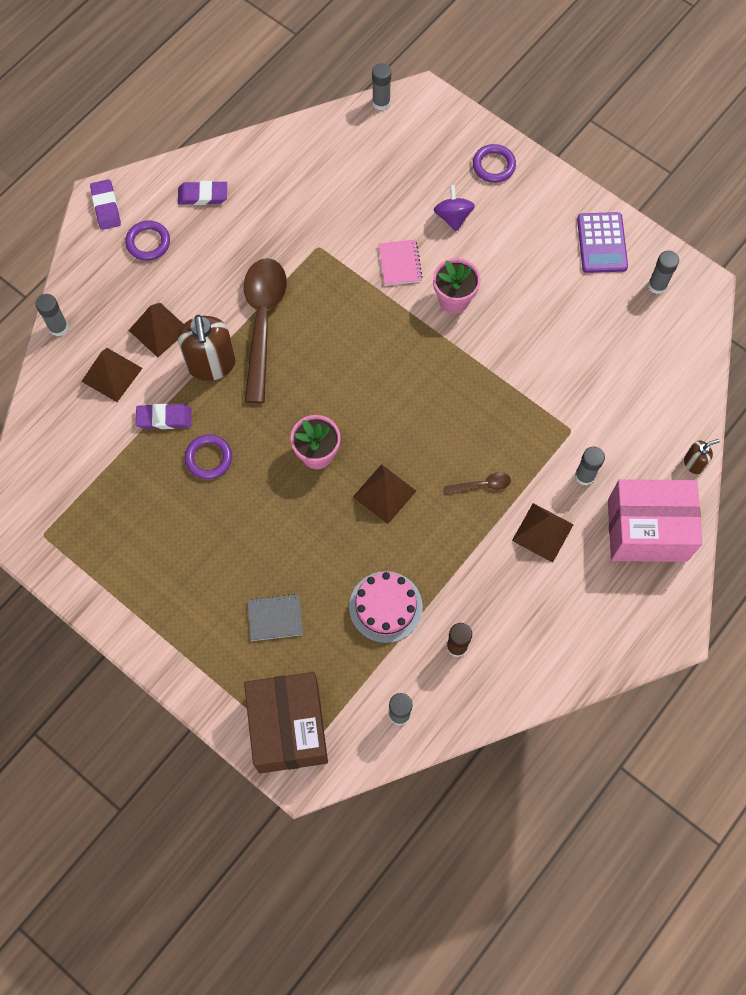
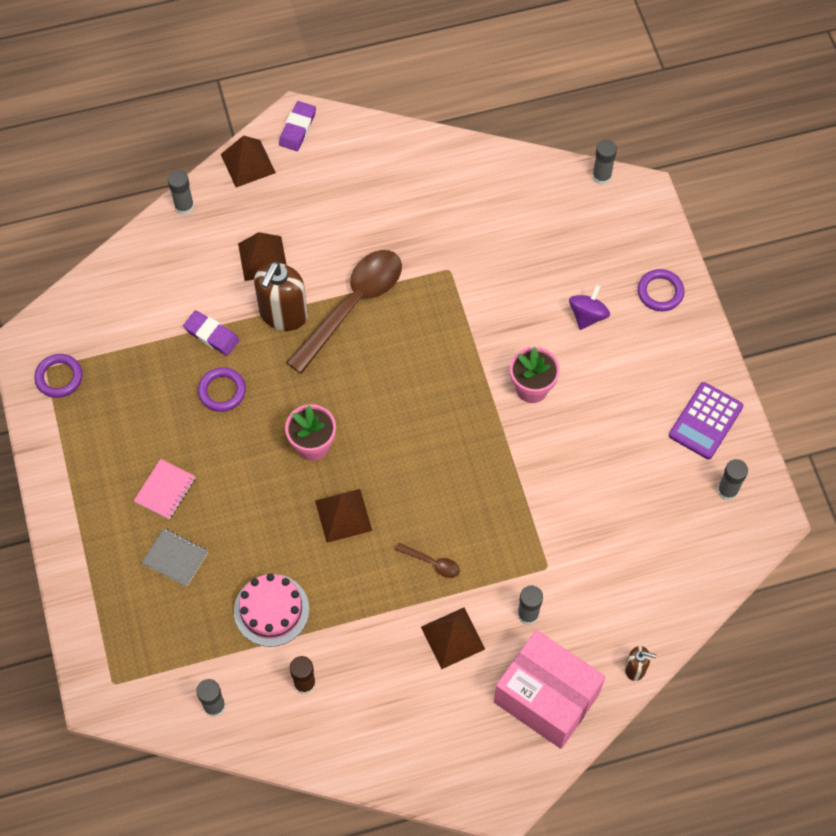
camera: 35 degrees right, 5 degrees down
brown pyramid [81,348,143,402] -> brown pyramid moved to [221,135,276,187]
purple ring [125,221,170,261] -> purple ring moved to [34,354,83,398]
purple eraser [178,181,227,205] -> none
brown box [244,672,328,773] -> none
pink notebook [379,240,423,286] -> pink notebook moved to [134,459,196,519]

